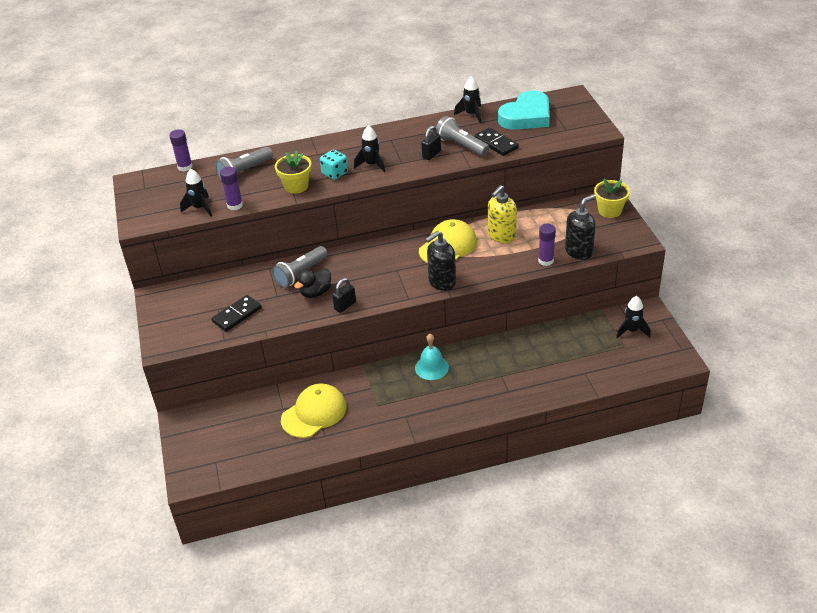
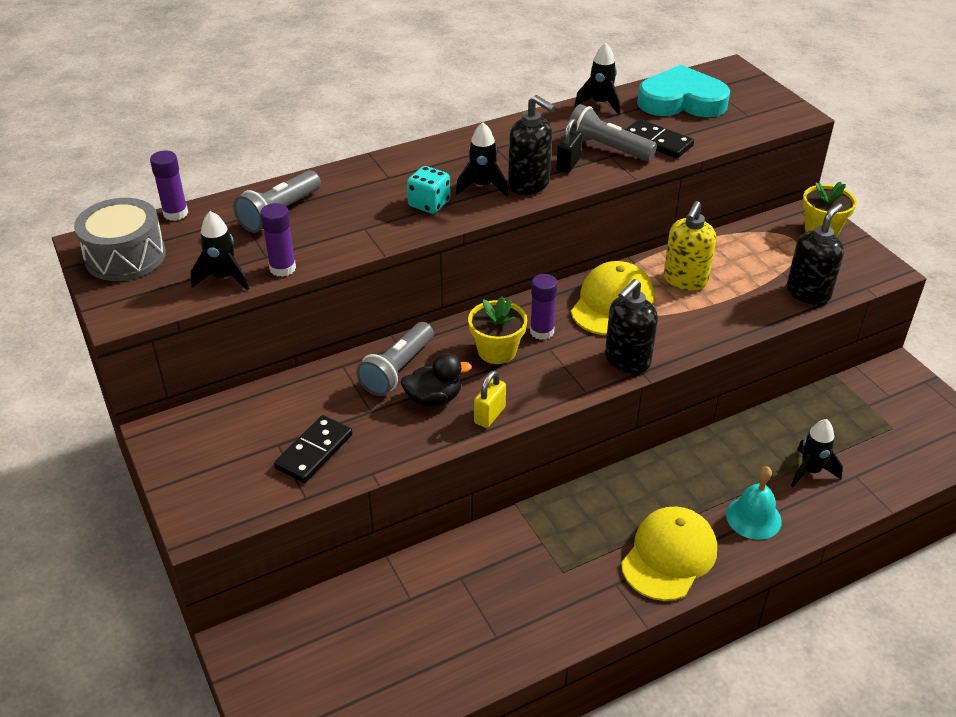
camera: 15 degrees left, 0 degrees up
yellow flower pot [275,151,311,194] -> yellow flower pot moved to [468,296,527,364]
yellow cap [281,383,347,438] -> yellow cap moved to [621,507,717,601]
black duck [294,268,331,298] -> black duck turned 135 degrees counterclockwise [401,353,472,407]
black padlock [332,278,356,313] -> yellow padlock [474,370,506,428]
turquoise bell [415,334,449,380] -> turquoise bell moved to [726,466,782,540]
turquoise heart [498,90,550,130] -> turquoise heart turned 120 degrees counterclockwise [637,65,730,117]
purple glue stick [538,224,556,266] -> purple glue stick moved to [530,274,558,340]
black rocket [616,296,651,338] -> black rocket moved to [791,419,843,487]
none -> grey drum [74,198,166,281]
none -> black soap dispenser [508,95,555,195]

